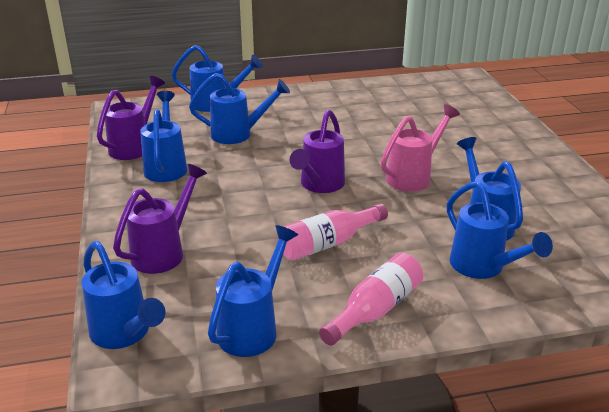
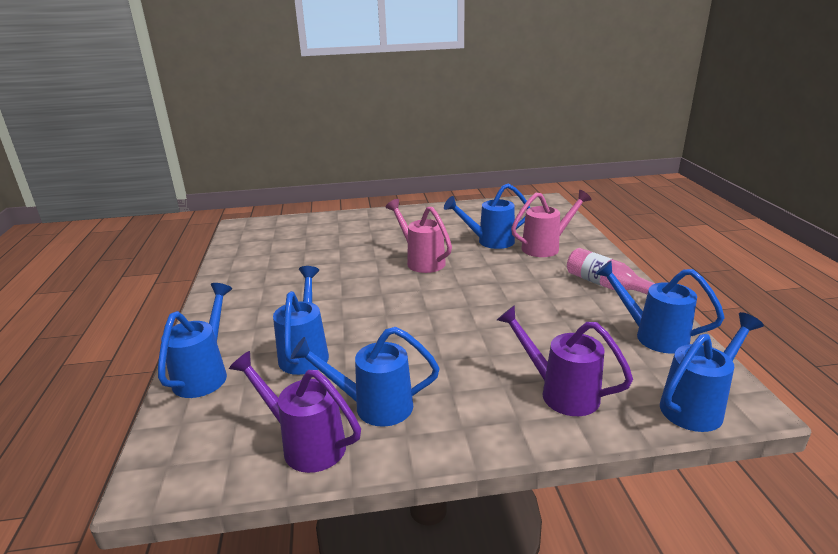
camera: 85 degrees left, 5 degrees down
pink bottle [278,204,388,260] -> none
purple watering can [289,109,345,193] -> none
blue watering can [447,181,553,279] -> pink watering can [511,190,592,257]

